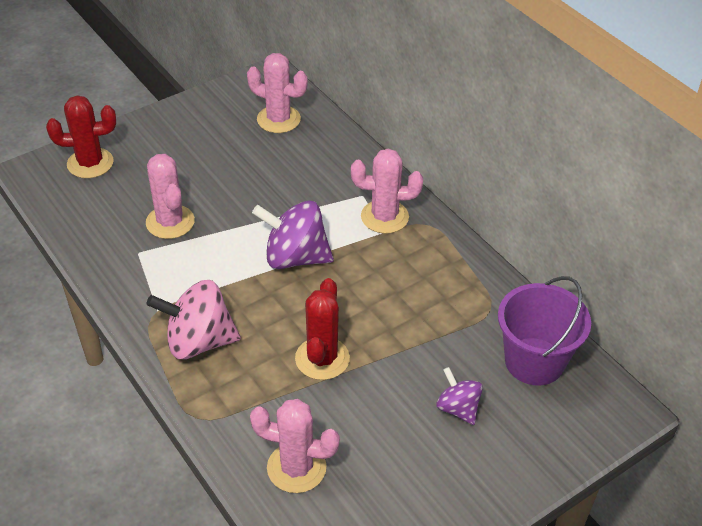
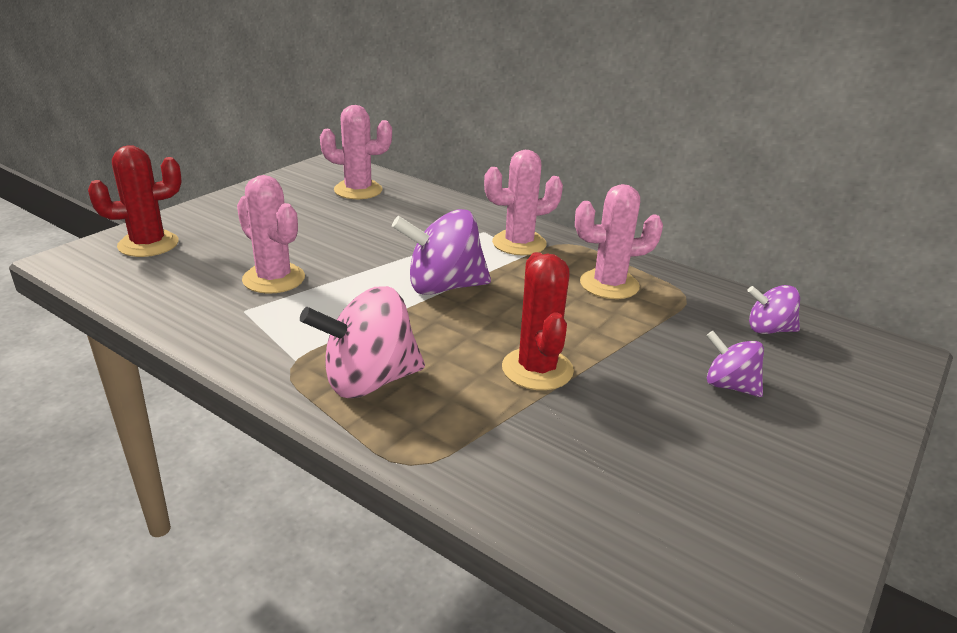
camera: 20 degrees left, 15 degrees down
pink cactus [250,399,340,493] -> pink cactus moved to [575,184,663,299]
purple bucket [498,276,591,386] -> purple spinning top [747,285,800,334]

